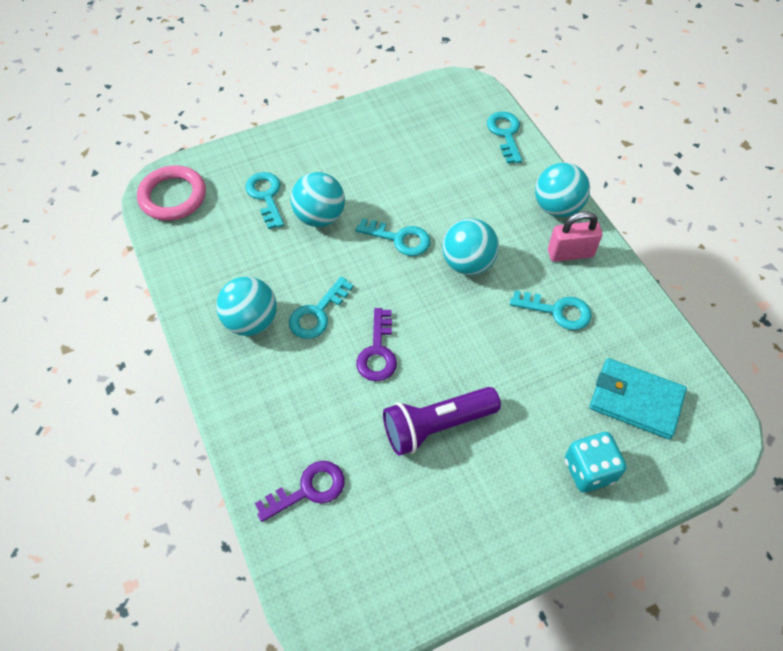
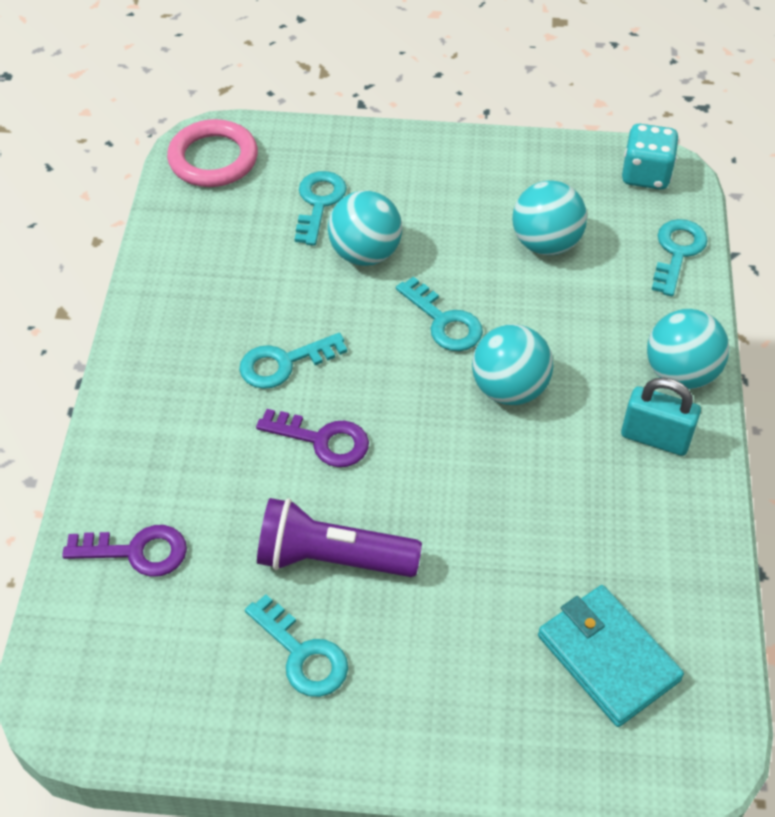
camera: 30 degrees right, 5 degrees down
turquoise ball [216,276,277,336] -> turquoise ball moved to [512,180,587,255]
purple key [356,308,397,381] -> purple key turned 105 degrees counterclockwise [256,409,369,467]
turquoise key [510,290,592,330] -> turquoise key moved to [245,594,348,697]
pink padlock [548,212,602,262] -> turquoise padlock [621,378,701,456]
turquoise dice [565,432,627,492] -> turquoise dice moved to [622,124,679,189]

